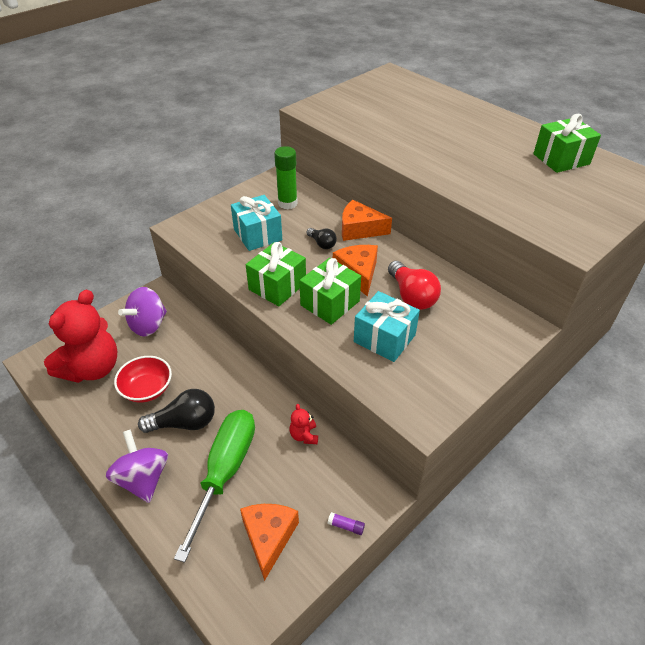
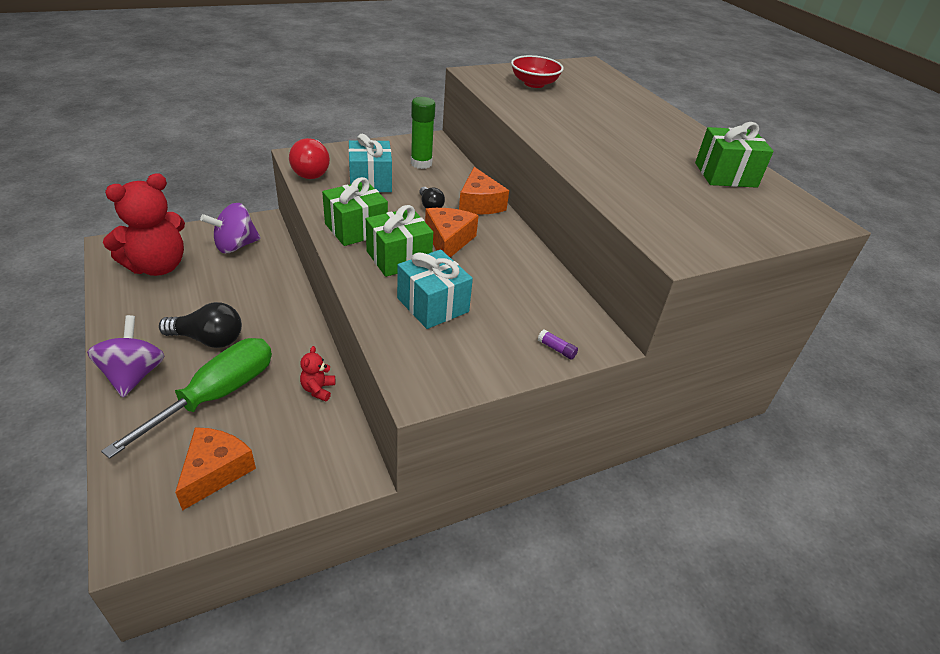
camera: 15 degrees right, 5 degrees down
red bowl [114,356,172,403] -> red bowl moved to [511,55,563,88]
purple glue stick [328,512,365,535] -> purple glue stick moved to [538,329,578,360]
orange cheese [342,200,392,241] -> orange cheese turned 135 degrees counterclockwise [459,167,509,215]
red light bulb [388,261,441,310] -> red light bulb moved to [289,138,330,179]

